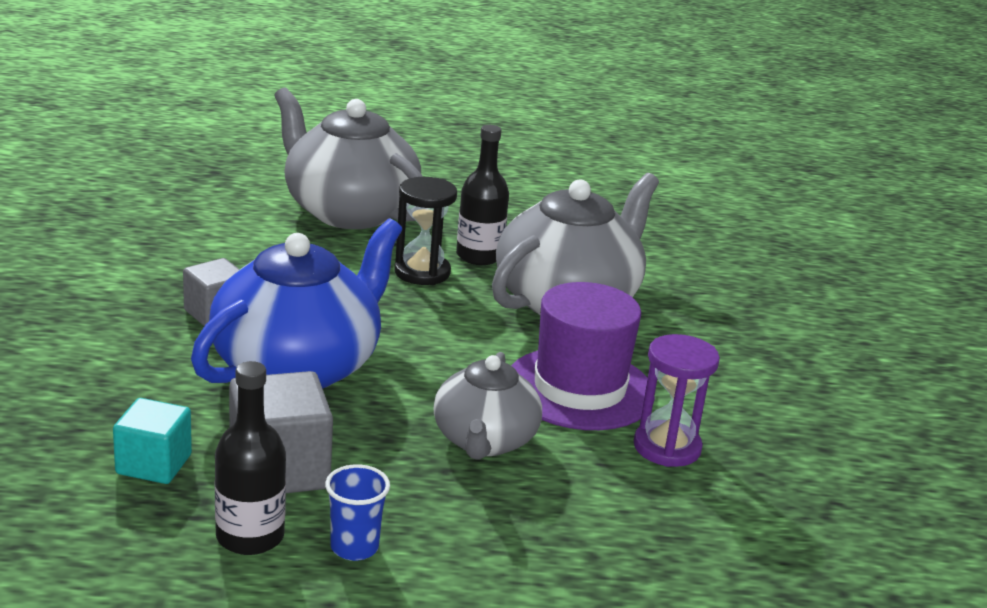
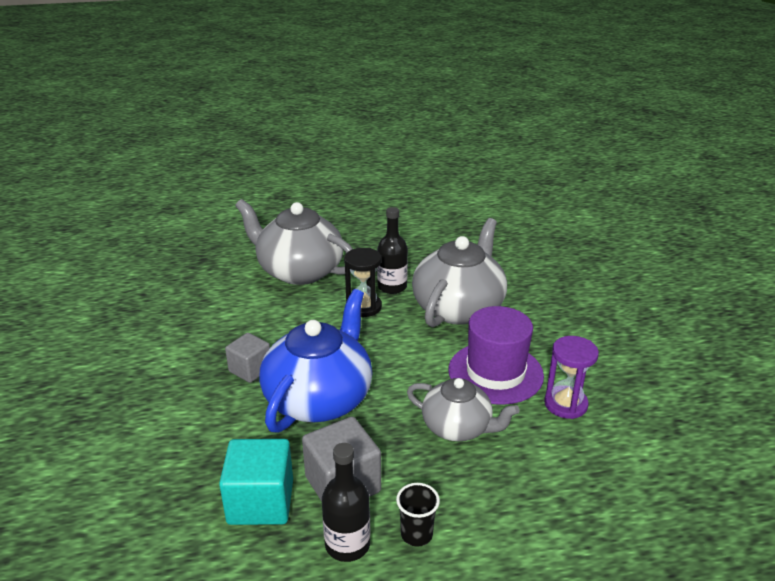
camera: 10 degrees left, 5 degrees up
turquoise cube [113,398,192,484] -> turquoise cube [219,439,293,525], size x1.53
blue cup [325,464,390,561] -> black cup [396,483,440,547]
grey teapot [434,352,542,460] -> grey teapot turned 60 degrees counterclockwise [407,378,520,441]

